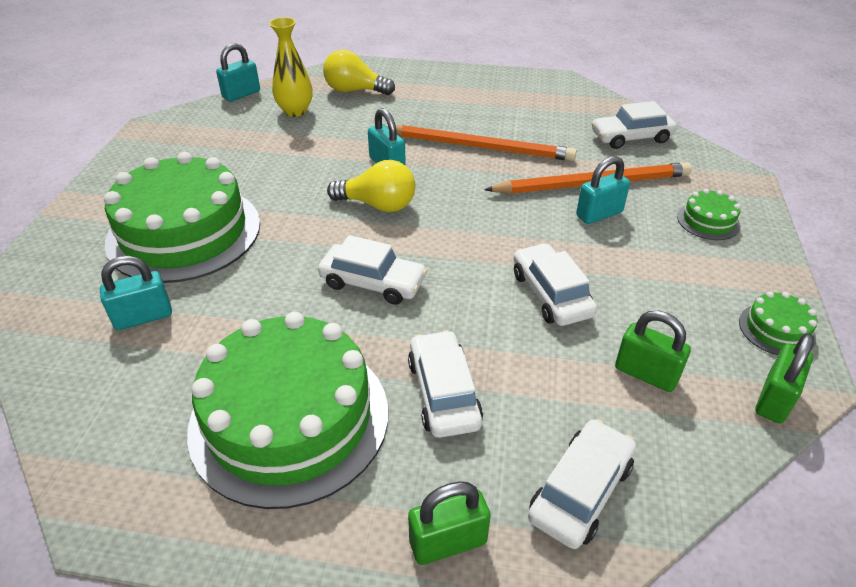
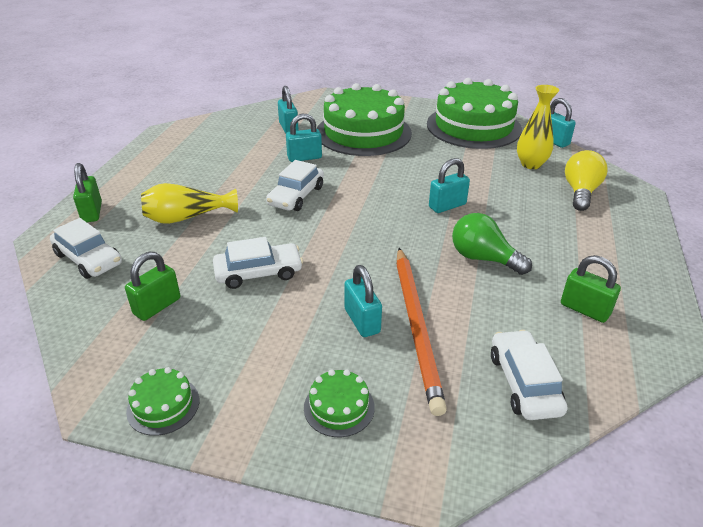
camera: 95 degrees right, 5 degrees down
green cake [187,312,388,509] -> green cake moved to [427,78,522,149]
yellow light bulb [327,160,415,212] -> none
orange pencil [387,125,577,161] -> green light bulb [452,213,532,275]
white car [408,330,483,438] -> yellow vase [141,183,238,224]
green padlock [756,333,814,423] -> green padlock moved to [561,255,621,323]
none -> turquoise padlock [286,114,322,162]

